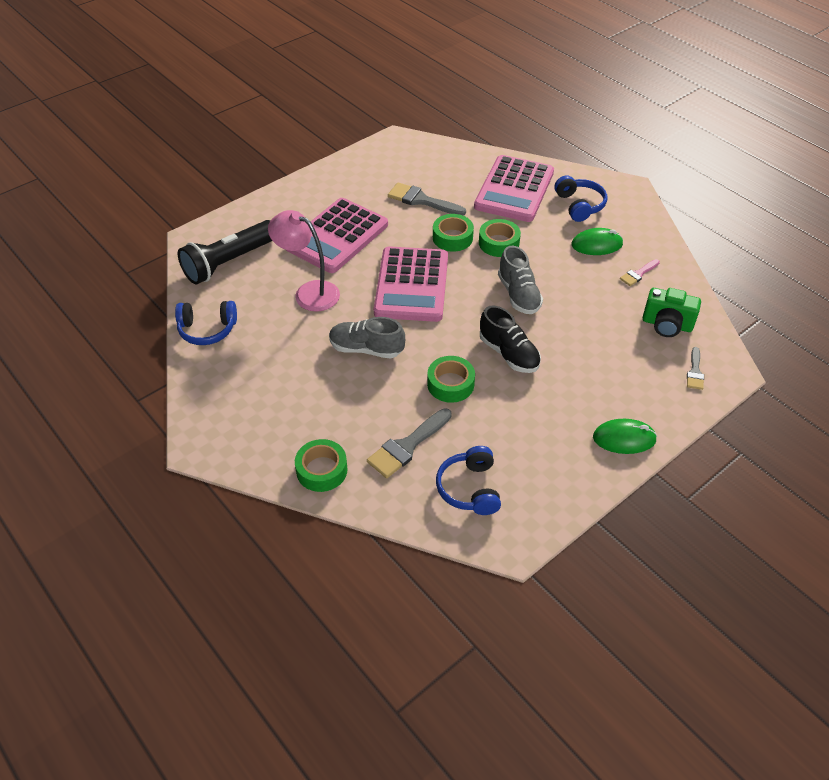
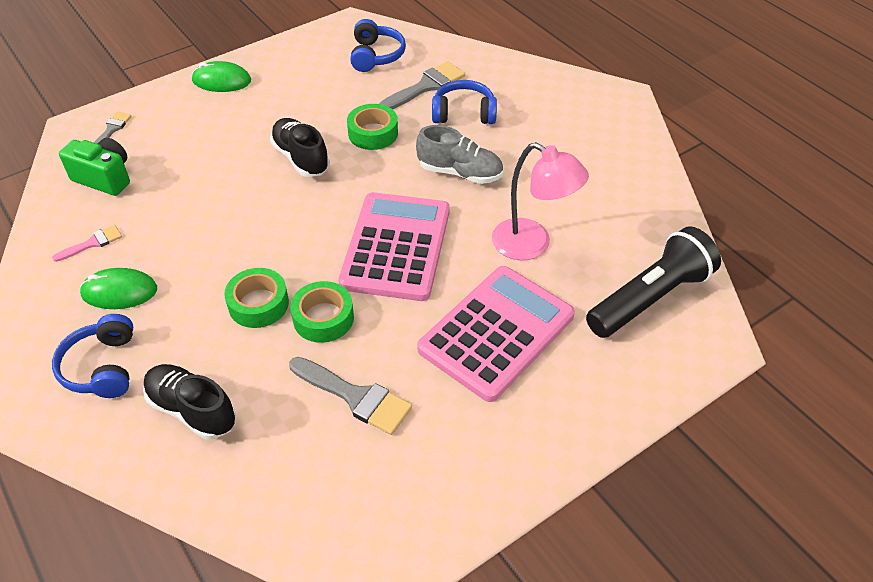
camera: 175 degrees left, 0 degrees up
blue headphones [175,301,237,345] -> blue headphones moved to [432,80,497,124]
green tape [295,439,348,492] -> none
pink calculator [474,155,554,222] -> black shoe [143,364,236,440]
grey shoe [498,246,543,314] -> none

